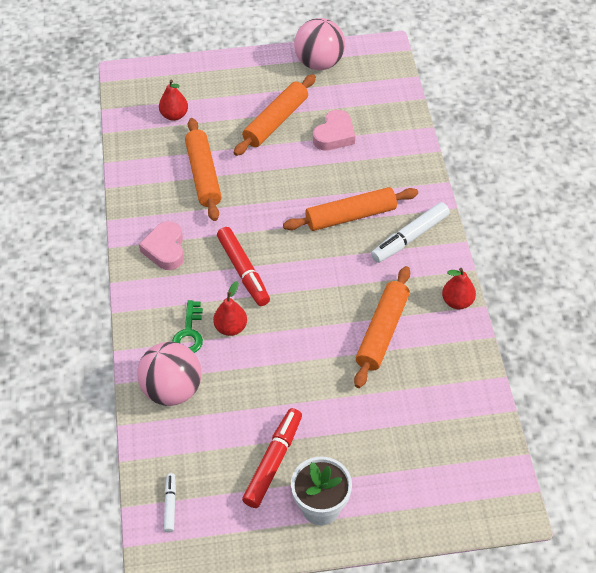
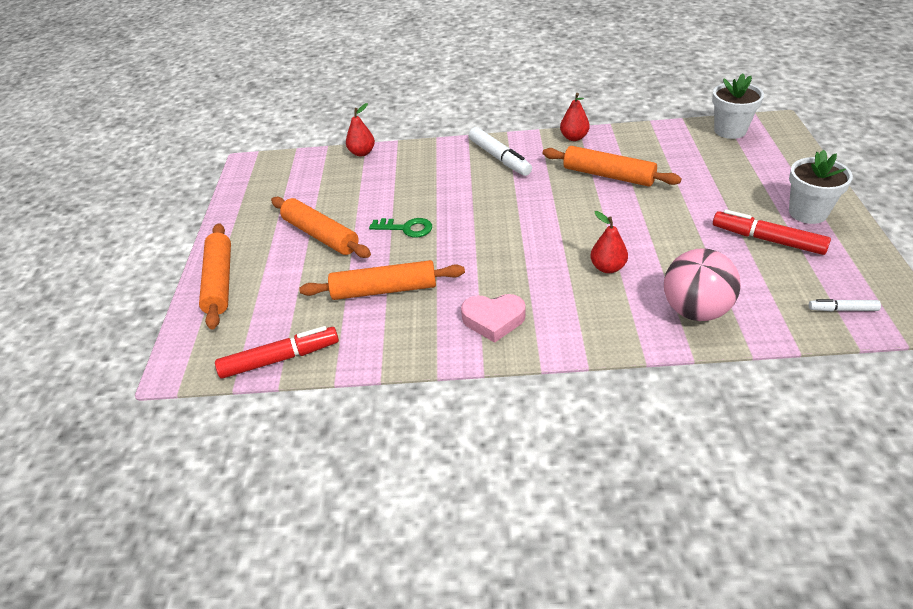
camera: 80 degrees left, 10 degrees down
red pear [159,79,188,121] -> red pear moved to [346,103,375,156]
green key [172,300,203,353] -> green key moved to [369,218,432,238]
red marker [217,227,270,306] -> red marker moved to [215,326,339,379]
orange rolling pin [283,187,418,231] -> orange rolling pin moved to [199,223,231,329]
pink ball [294,18,345,70] -> none
pink heart [313,110,355,151] -> none
none -> white flower pot [712,74,764,139]

